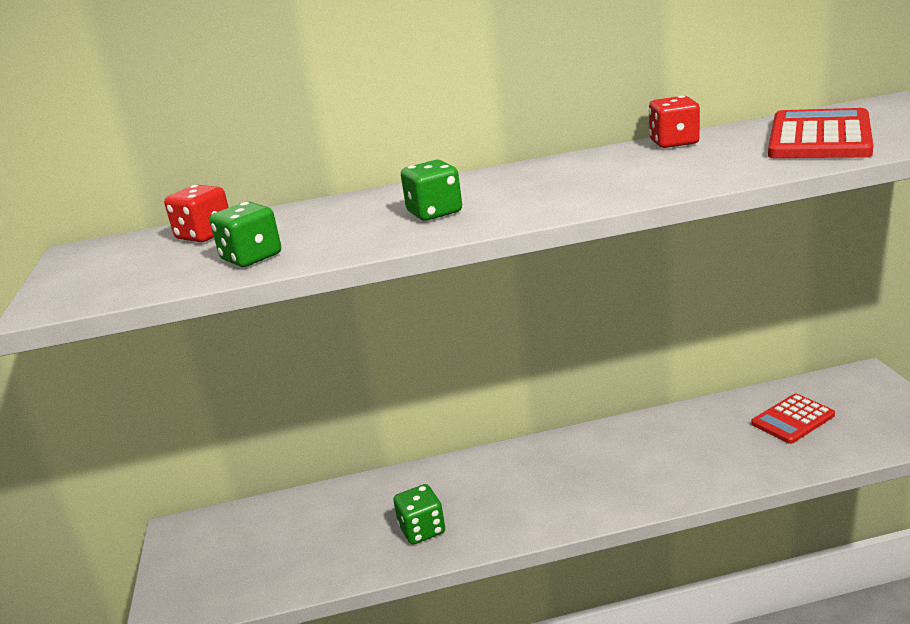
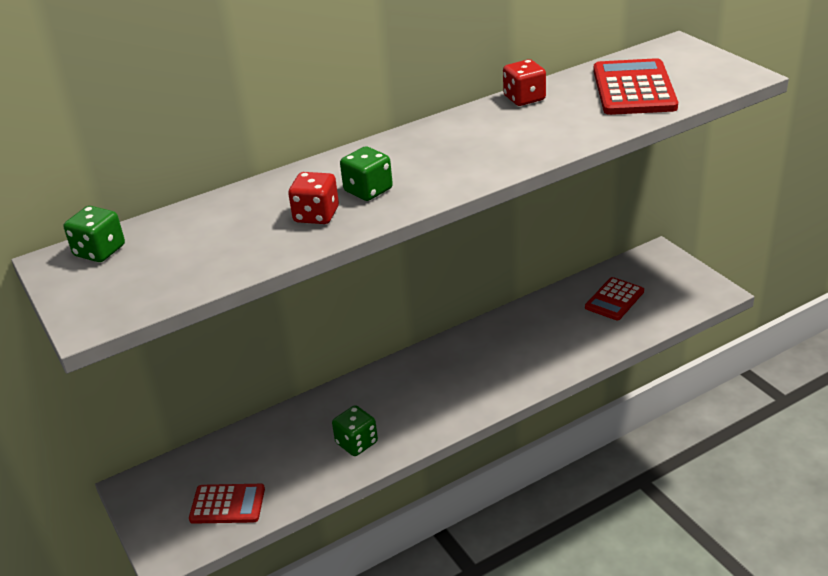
camera: 20 degrees left, 10 degrees up
red dice [164,185,229,242] -> red dice moved to [288,172,339,224]
green dice [210,202,281,267] -> green dice moved to [64,206,125,262]
none -> red calculator [189,484,265,524]

